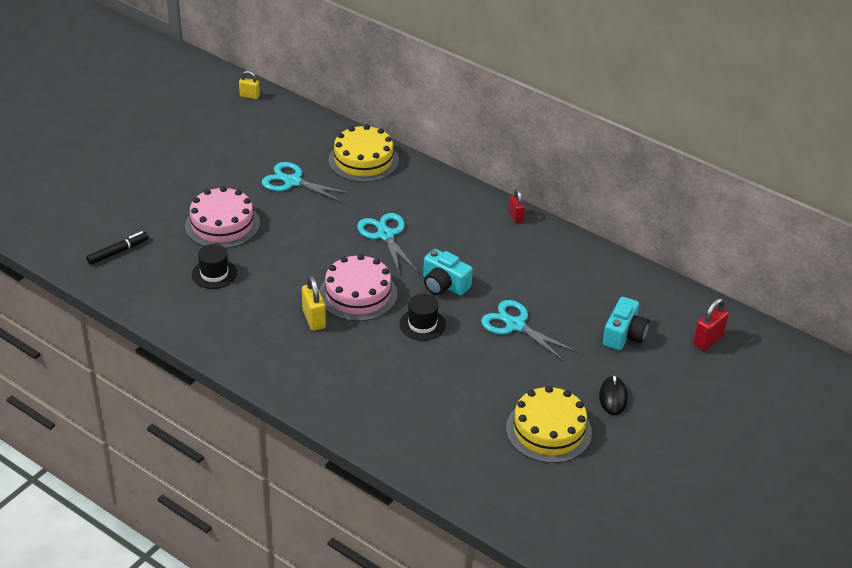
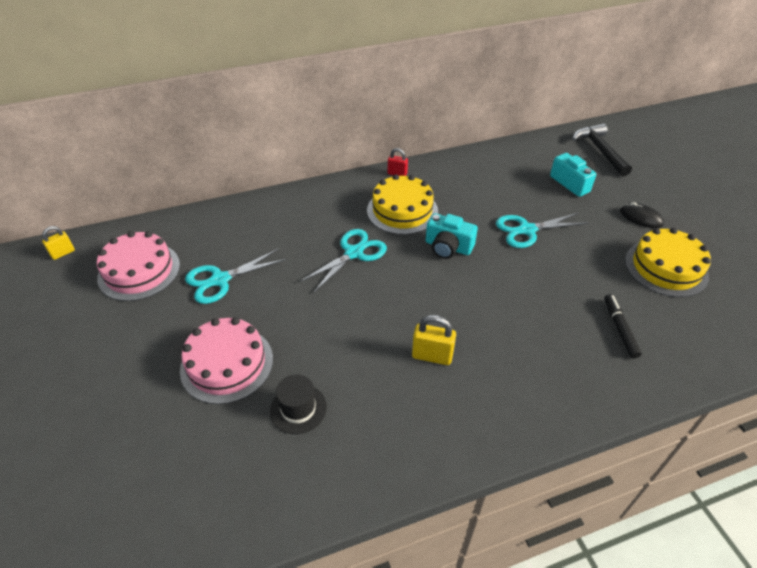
camera: 55 degrees left, 5 degrees up
black marker [86,231,149,265] -> black marker moved to [604,294,642,358]
pink cake [320,254,397,321] -> pink cake moved to [97,231,180,301]
yellow cake [328,125,399,182] -> yellow cake moved to [367,174,438,235]
turquoise scissors [357,213,417,275] -> turquoise scissors turned 120 degrees clockwise [299,229,387,293]
black hat [399,294,446,341] -> none
turquoise camera [423,249,473,295] -> turquoise camera turned 45 degrees clockwise [426,213,478,259]
red padlock [693,298,729,351] -> black hammer [572,123,632,176]

